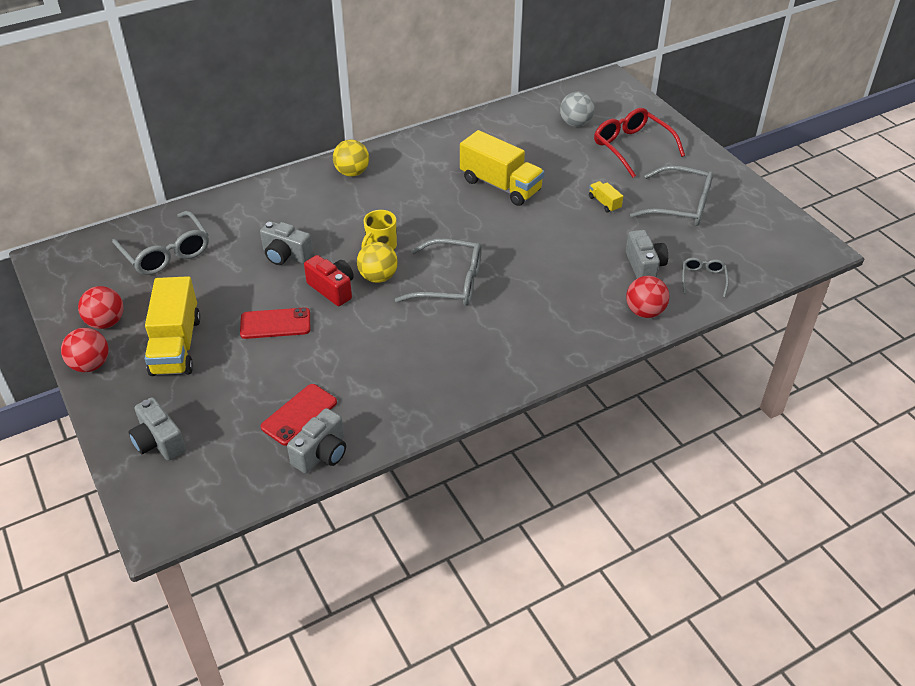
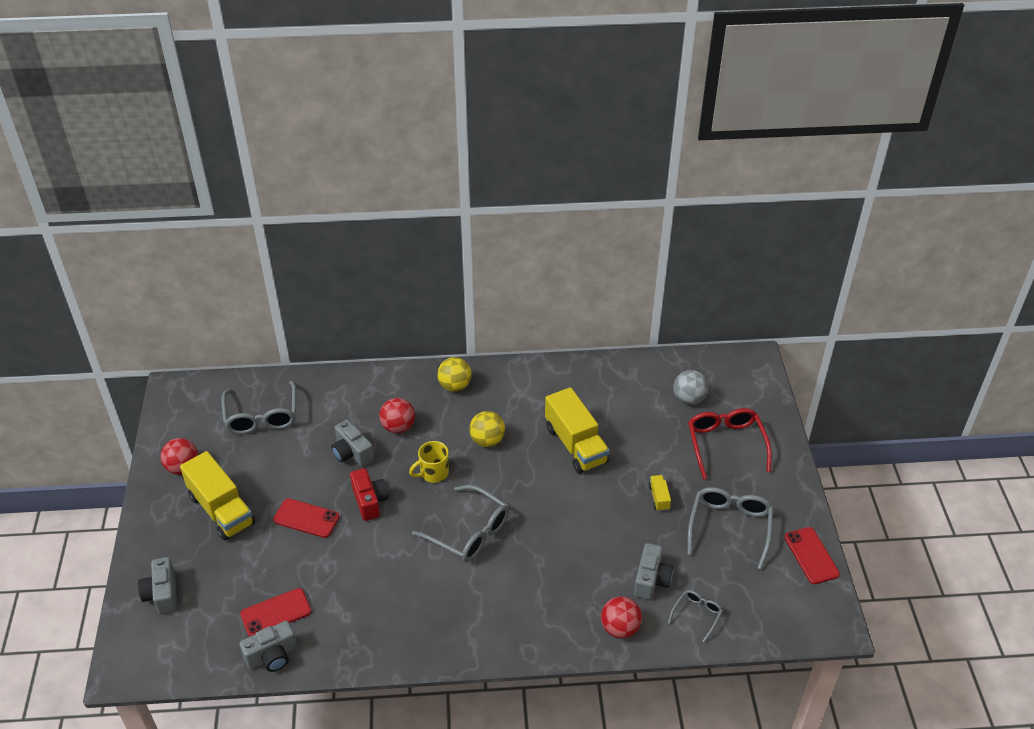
camera: 25 degrees right, 0 degrees up
red ball [61,328,109,372] -> red ball moved to [380,398,415,433]
yellow truck [145,276,201,376] -> yellow truck turned 60 degrees counterclockwise [180,451,255,540]
yellow ball [357,242,398,283] -> yellow ball moved to [469,411,505,447]
grey glasses [630,165,713,226] -> grey glasses turned 120 degrees counterclockwise [688,487,773,570]
none -> red phone [784,527,840,584]

